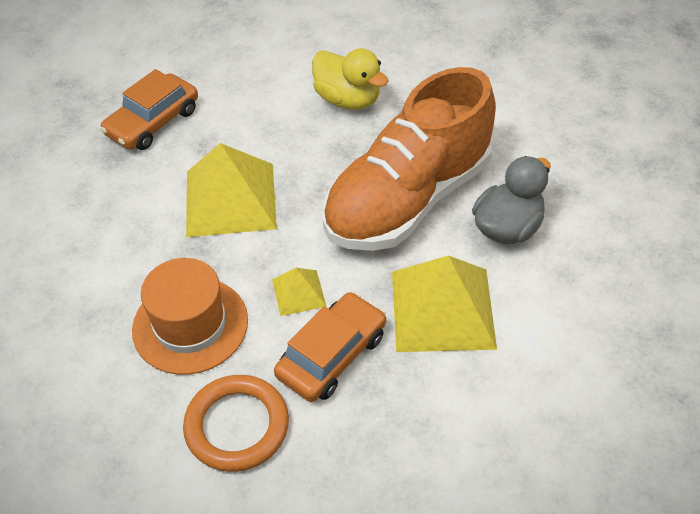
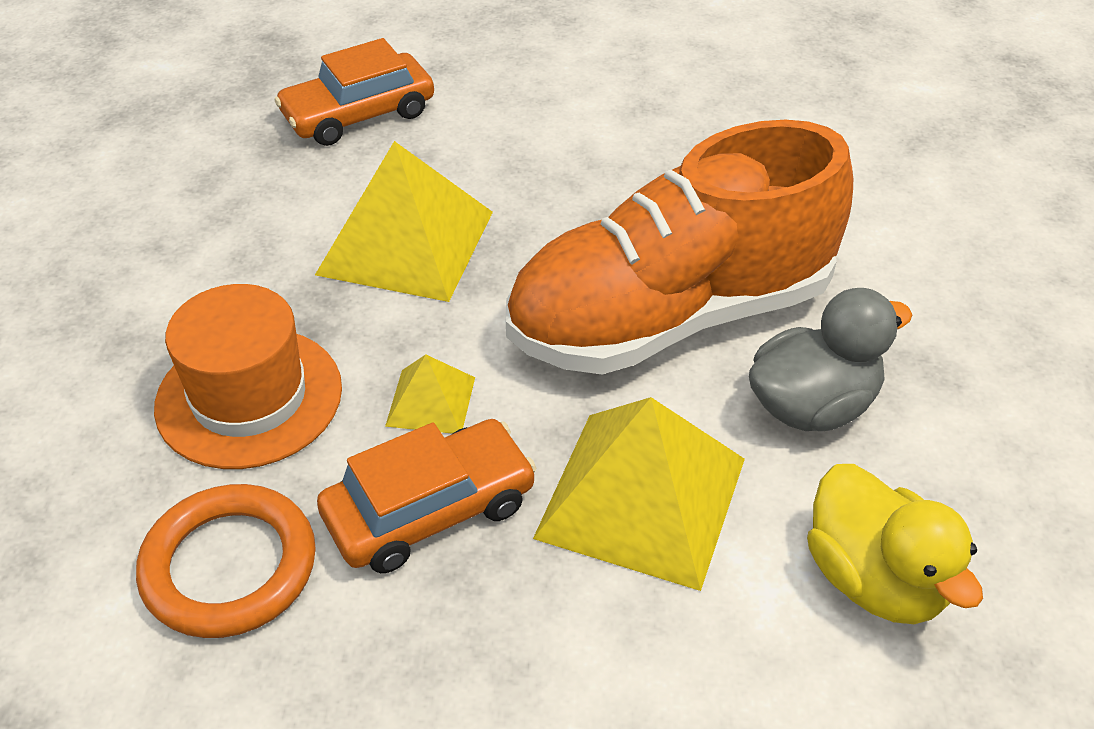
camera: 20 degrees right, 5 degrees down
yellow duck [312,48,388,110] -> yellow duck moved to [807,464,983,624]

